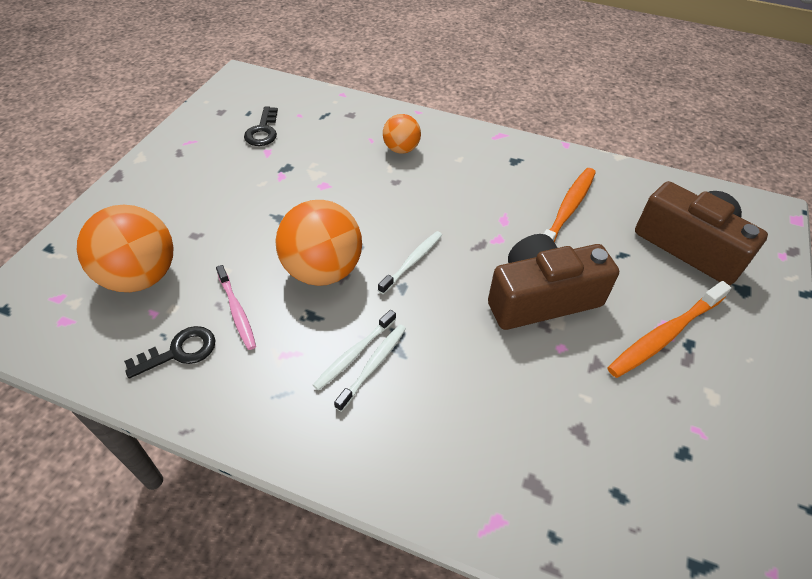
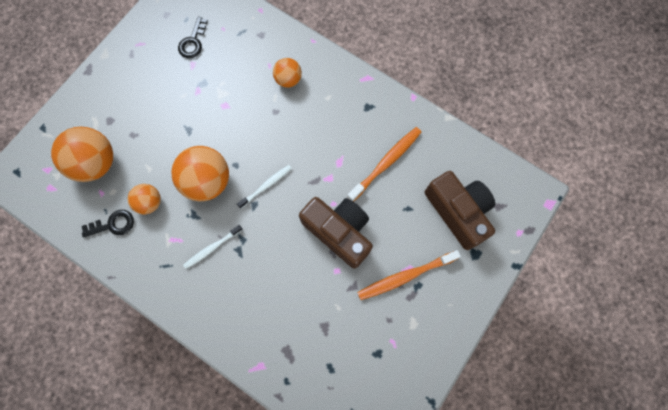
camera: 15 degrees right, 25 degrees up
pink toothbrush [216,265,256,350] -> orange ball [128,184,161,214]
white toothbrush [334,325,406,412] -> none
brown camera [488,234,619,330] -> brown camera turned 45 degrees clockwise [299,197,373,269]

